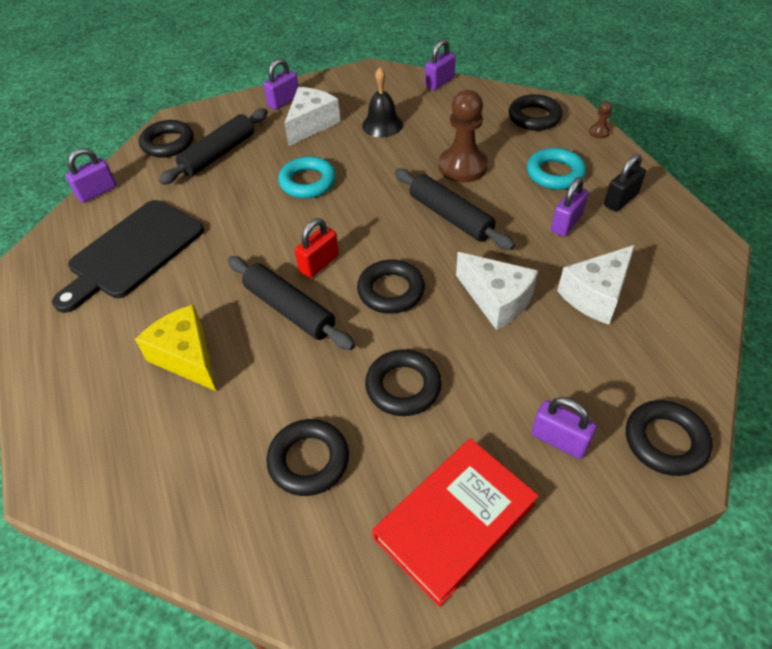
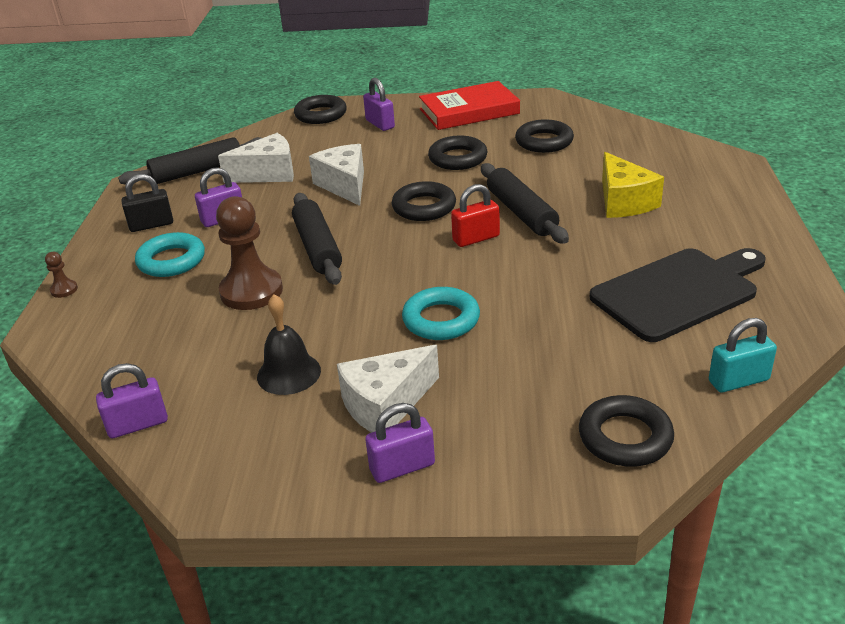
camera: 155 degrees left, 15 degrees down
purple padlock [65,148,117,203] -> turquoise padlock [709,318,777,392]
black rolling pin [159,109,268,185] -> black rolling pin moved to [118,137,262,185]
black ring [508,94,562,131] -> none

